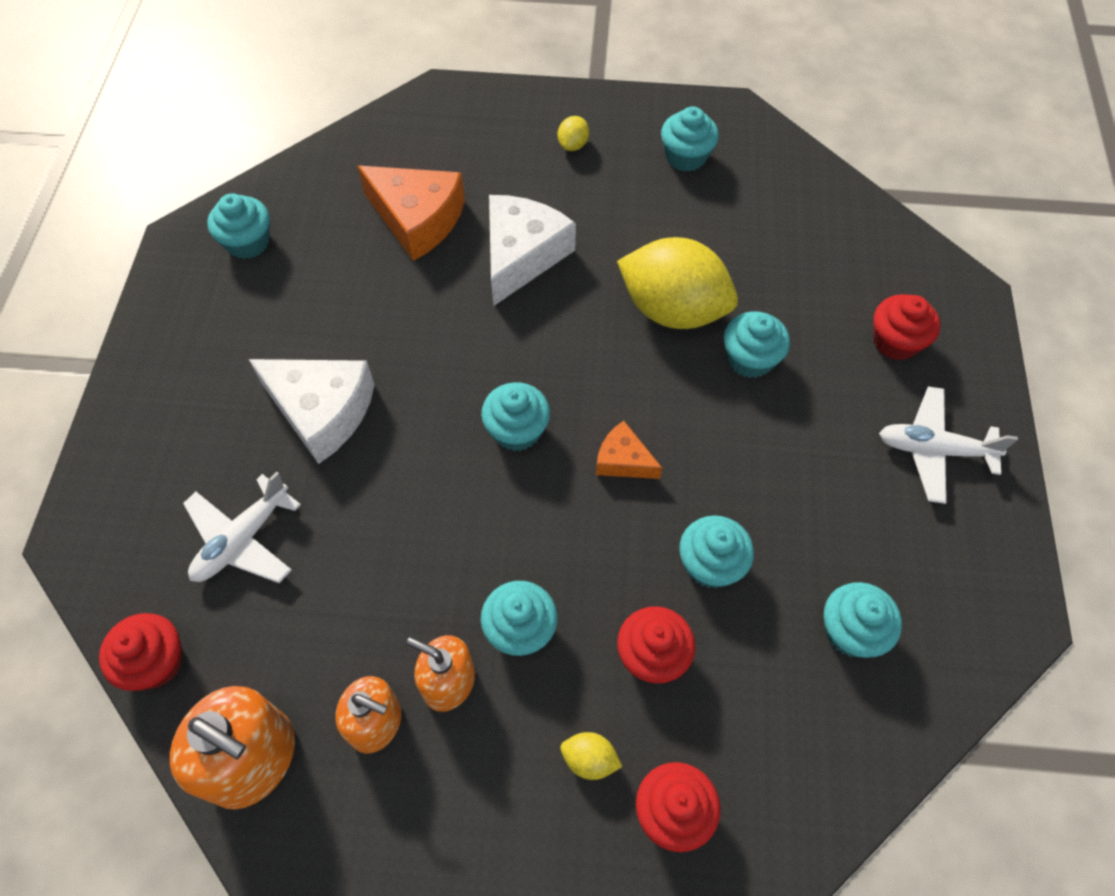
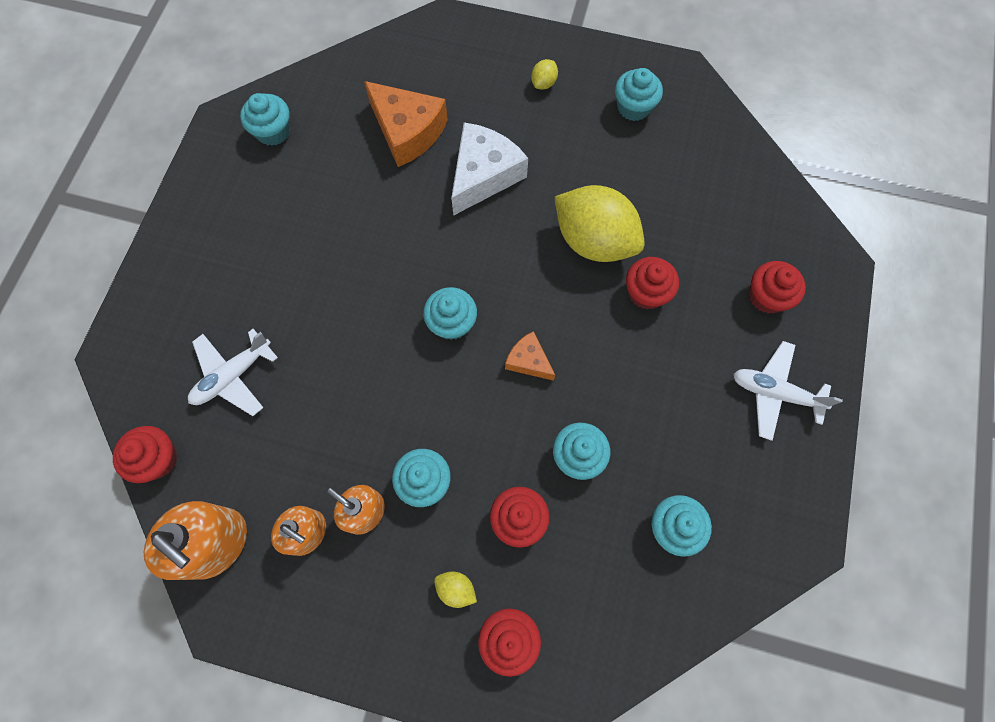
camera: 10 degrees right, 10 degrees up
white cheese [249,359,375,464] -> none
turquoise cupcake [724,311,790,378] -> red cupcake [626,257,679,309]

